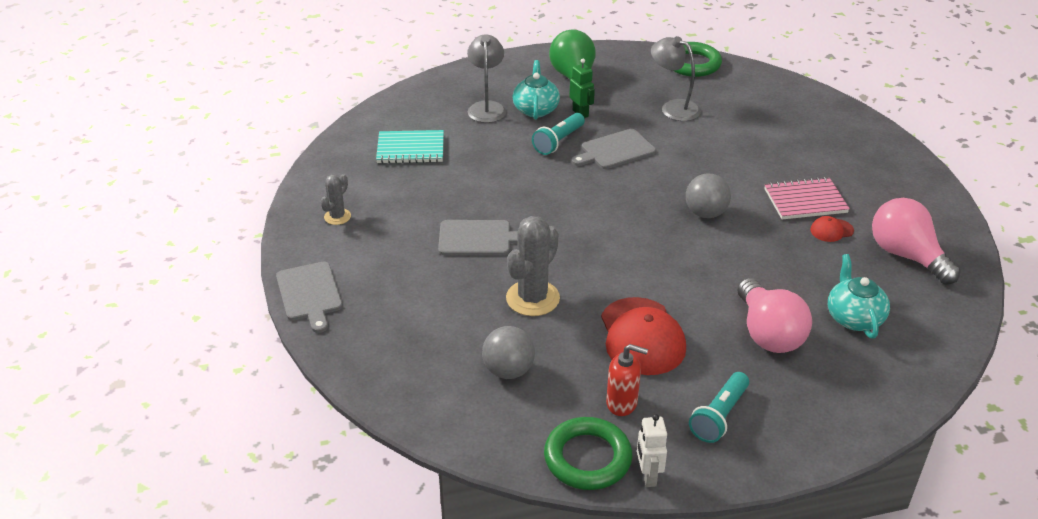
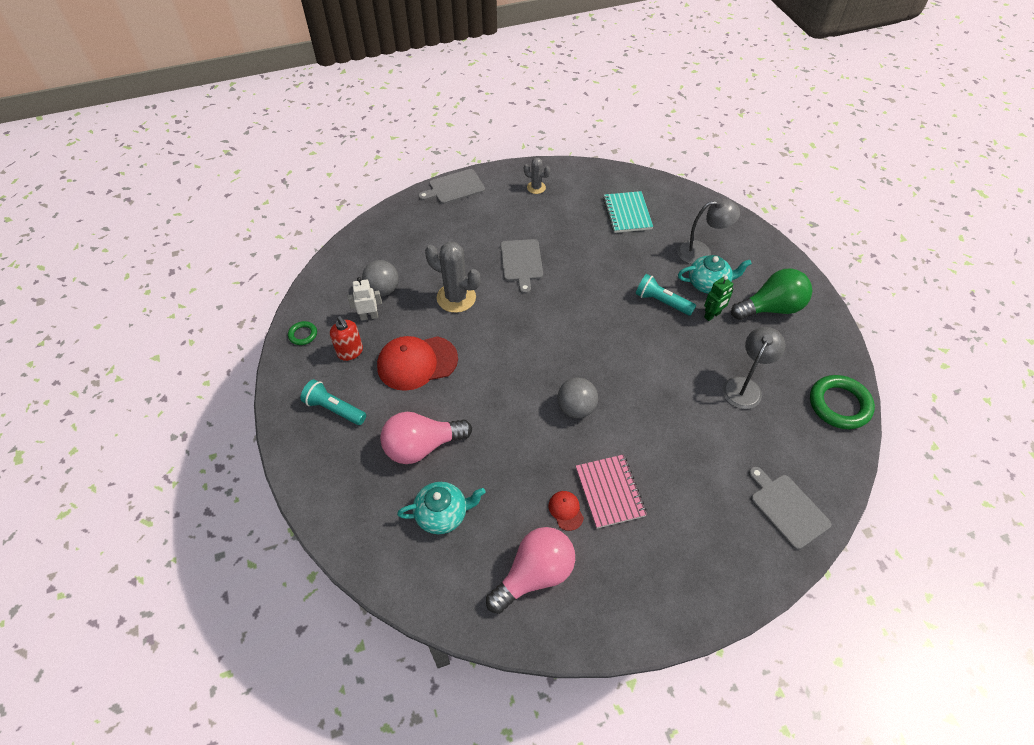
camera: 85 degrees right, 15 degrees up
green ring [544,417,632,490] -> green ring [288,321,317,345], size x0.50
grey cutting board [571,129,656,169] -> grey cutting board moved to [749,467,831,550]
red soap dispenser [606,344,648,416] -> red soap dispenser turned 45 degrees counterclockwise [330,316,363,361]
white robot [637,414,667,487] -> white robot moved to [348,277,382,321]

